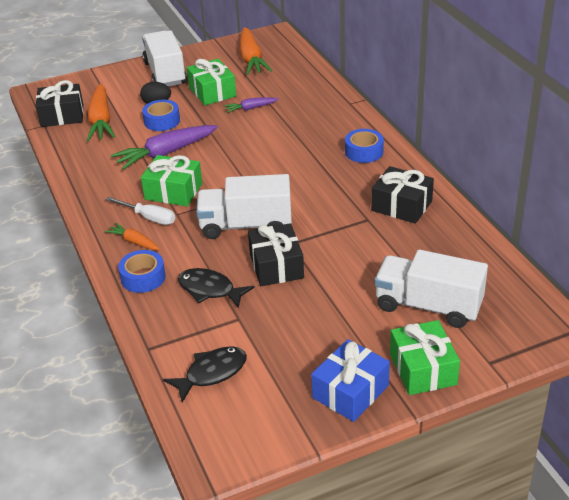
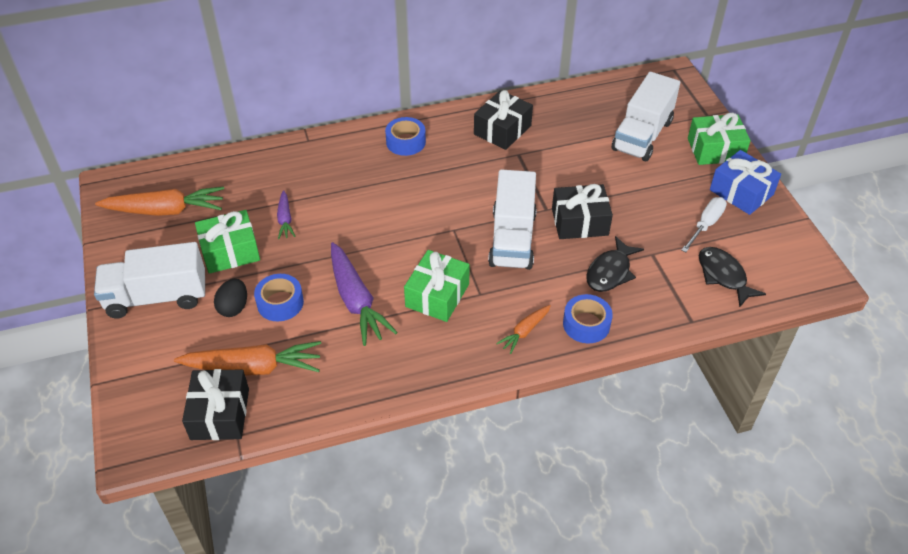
camera: 85 degrees left, 10 degrees up
white screwdriver [105,197,175,225] -> white screwdriver moved to [682,197,727,252]

